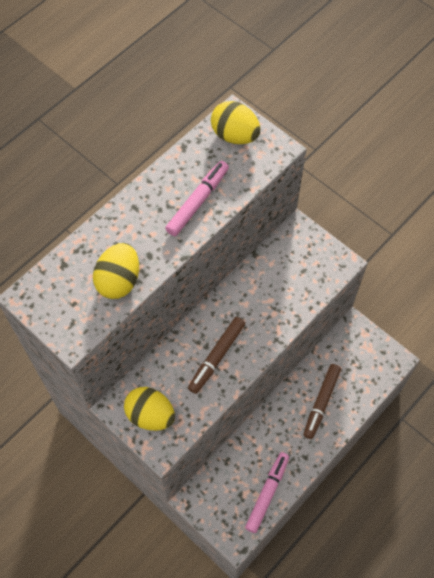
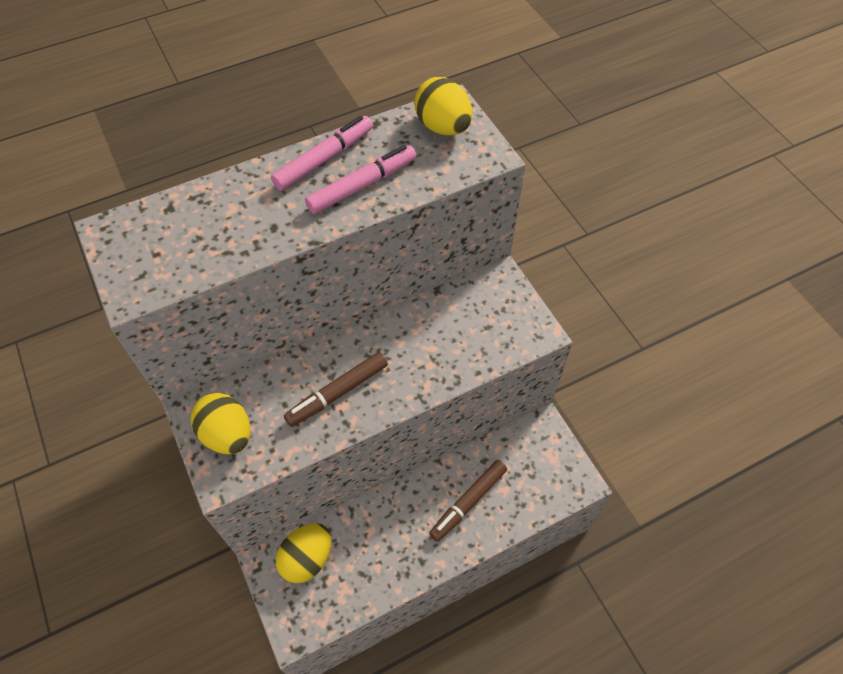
camera: 20 degrees right, 5 degrees down
yellow egg [93,243,139,299] -> yellow egg moved to [276,523,331,583]
pink marker [245,452,289,533] -> pink marker moved to [271,116,373,191]

